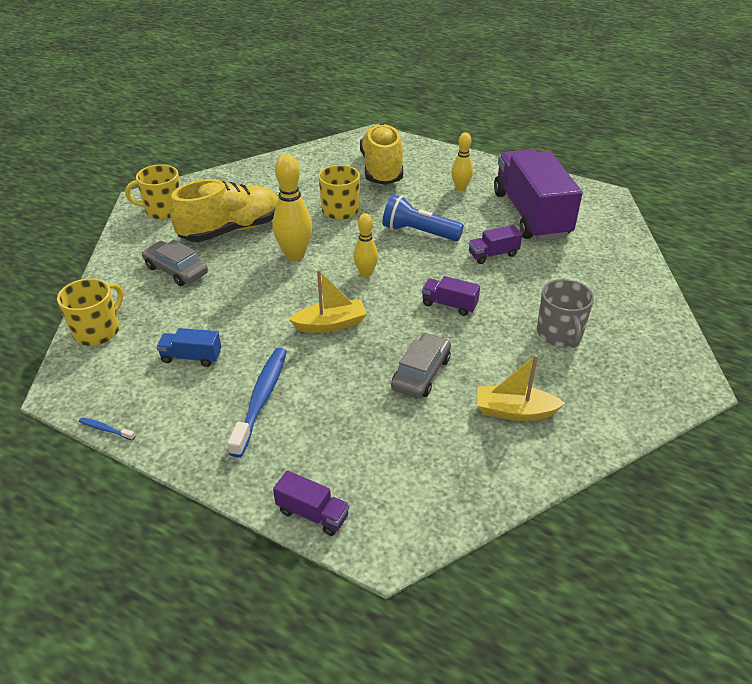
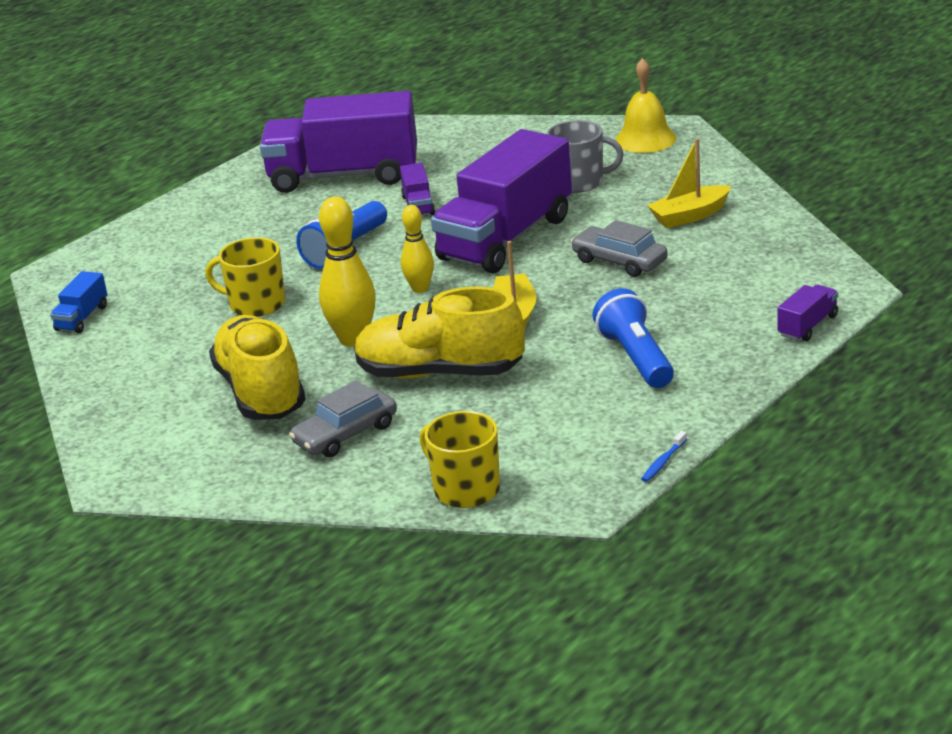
camera: 75 degrees left, 10 degrees down
yellow mug [125,164,180,219] -> none
blue truck [157,328,221,367] -> blue truck moved to [50,271,107,333]
blue toothbrush [227,348,287,457] -> blue flashlight [593,288,674,388]
yellow shoe [360,124,403,185] -> yellow shoe moved to [354,287,525,379]
purple truck [422,276,480,316] -> purple truck [431,129,572,273], size x2.45
yellow bowling pin [452,132,473,191] -> none
yellow boat [477,354,565,421] -> yellow boat turned 45 degrees clockwise [647,138,731,228]
none -> yellow bell [615,58,676,153]

